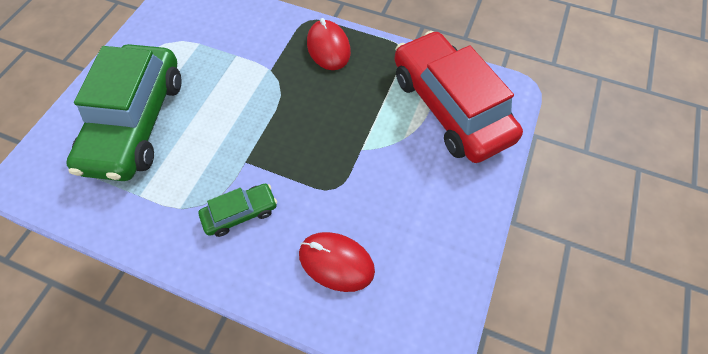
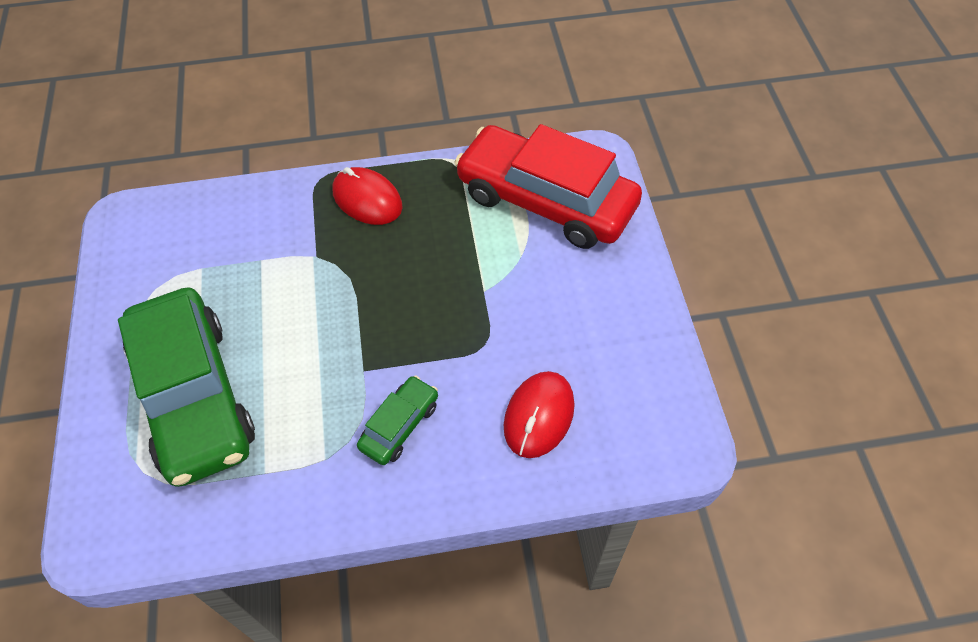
camera: 30 degrees left, 5 degrees down
red mouse [299,232,375,292] -> red mouse turned 60 degrees counterclockwise [504,371,575,458]

